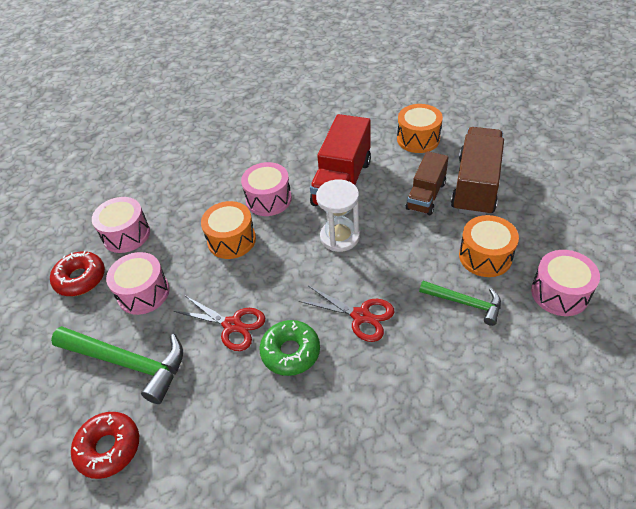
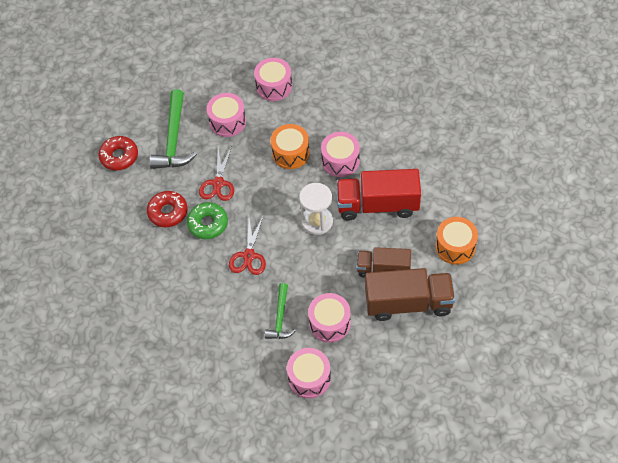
camera: 70 degrees right, 10 degrees up
red donut [50,251,105,296] -> red donut moved to [147,191,188,227]
orange drum [459,215,519,277] -> pink drum [308,293,351,342]

